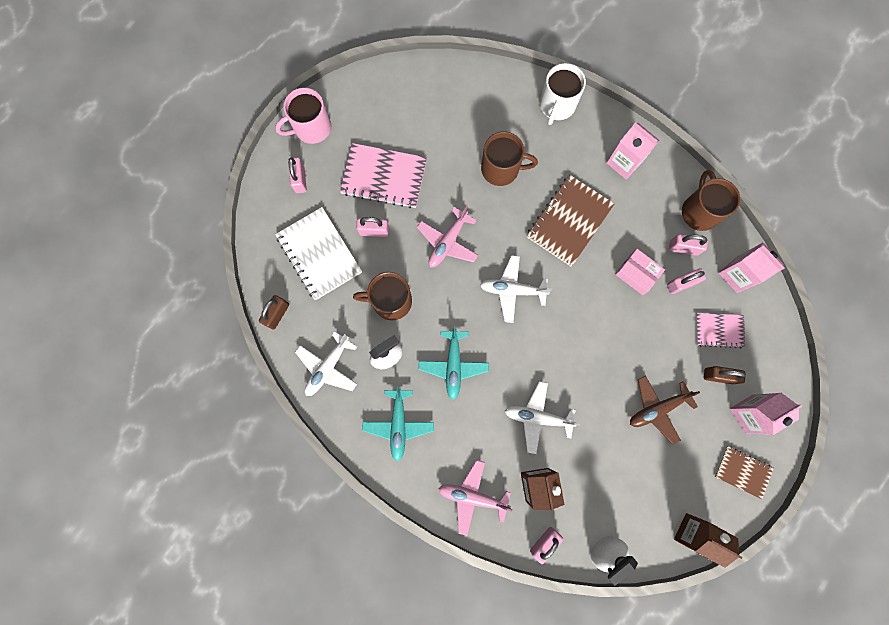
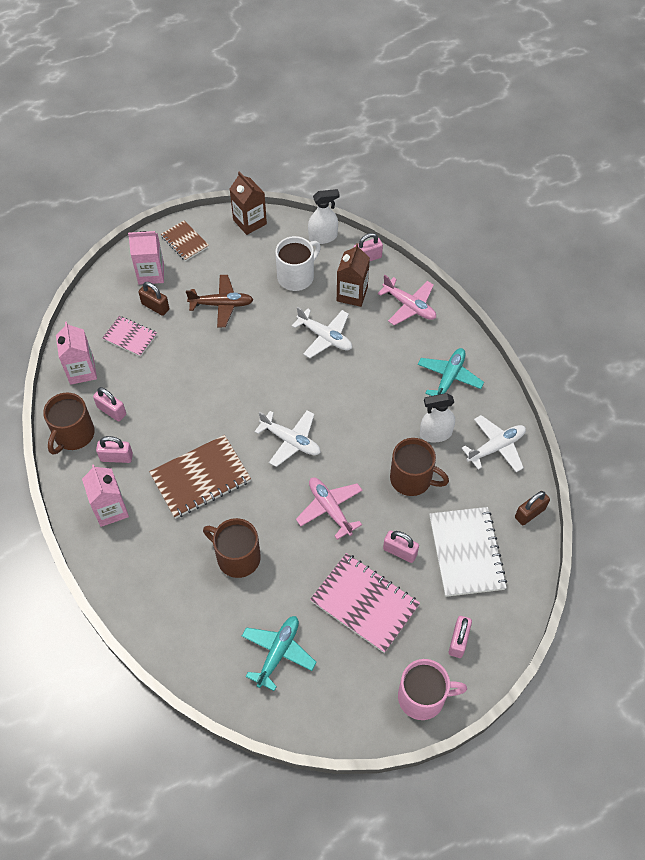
camera: 155 degrees left, 20 degrees down
pink plane [417,206,478,267] -> pink plane turned 90 degrees counterclockwise [296,478,363,540]
turquoise plane [418,326,489,400] -> turquoise plane moved to [242,616,317,691]
white mug [540,63,586,125] -> white mug moved to [275,236,321,291]
pink box [615,249,665,295] -> none
pink padlock [667,269,706,294] -> pink padlock moved to [96,436,133,463]

